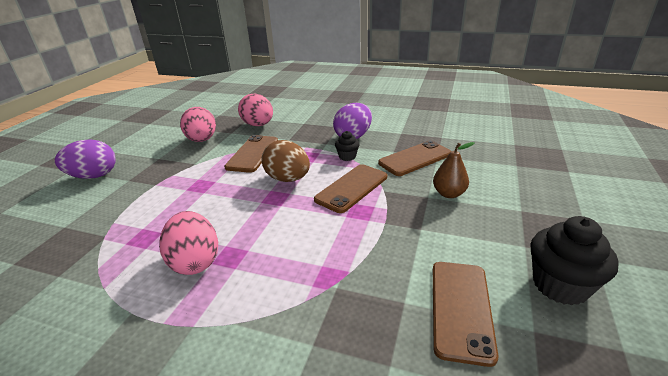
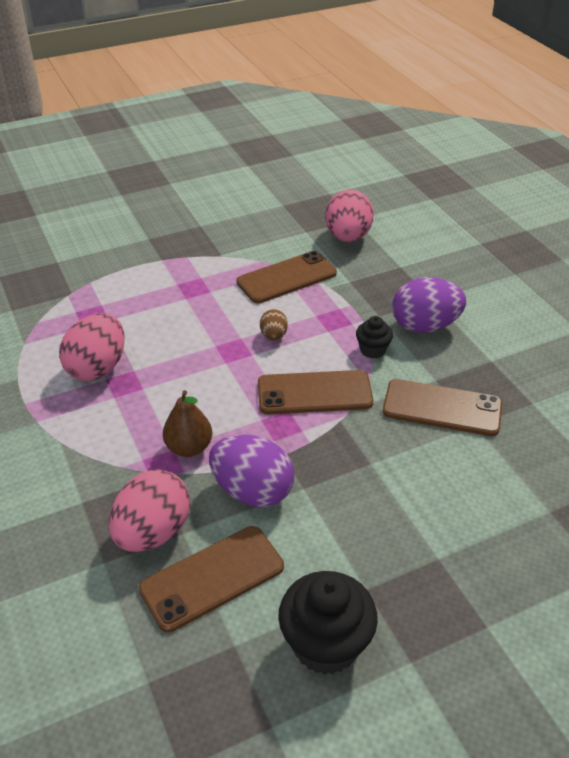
camera: 45 degrees right, 10 degrees up
purple egg [55,140,116,179] -> purple egg moved to [209,434,294,507]
pink egg [180,107,216,142] -> pink egg moved to [109,469,190,552]
brown egg [261,140,310,182] -> brown egg [260,309,288,341], size x0.51
brown pear [433,142,475,198] -> brown pear moved to [163,390,212,457]

